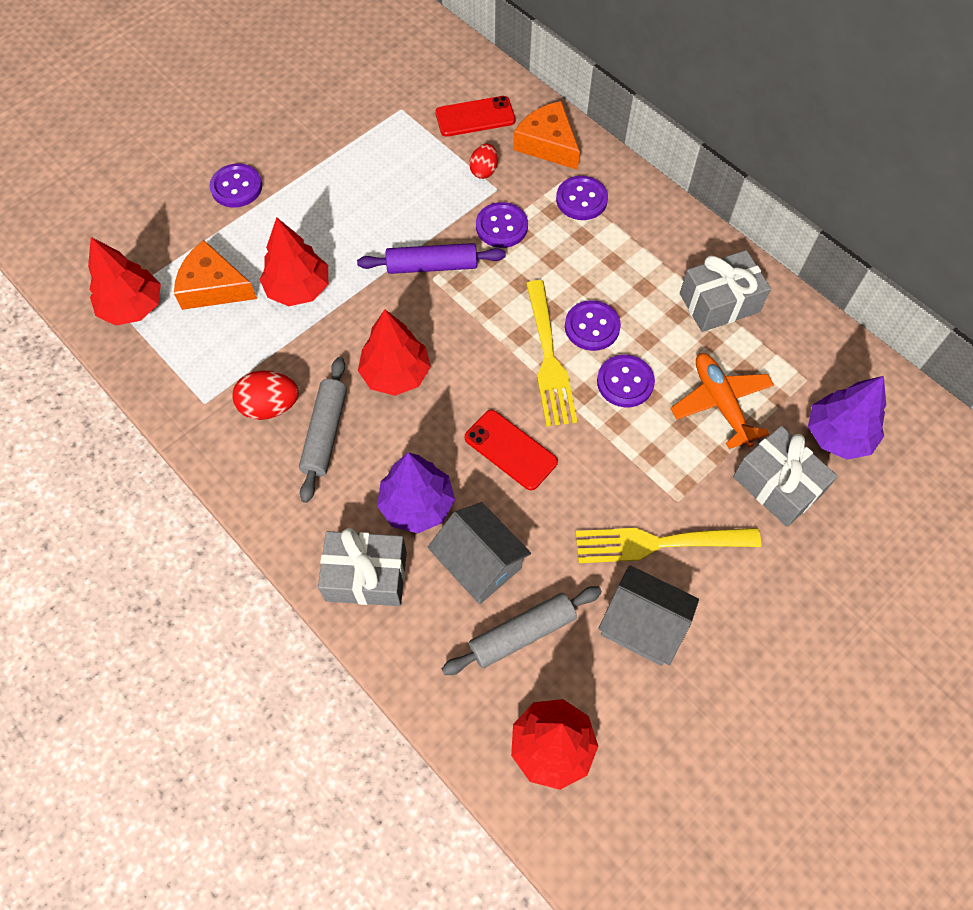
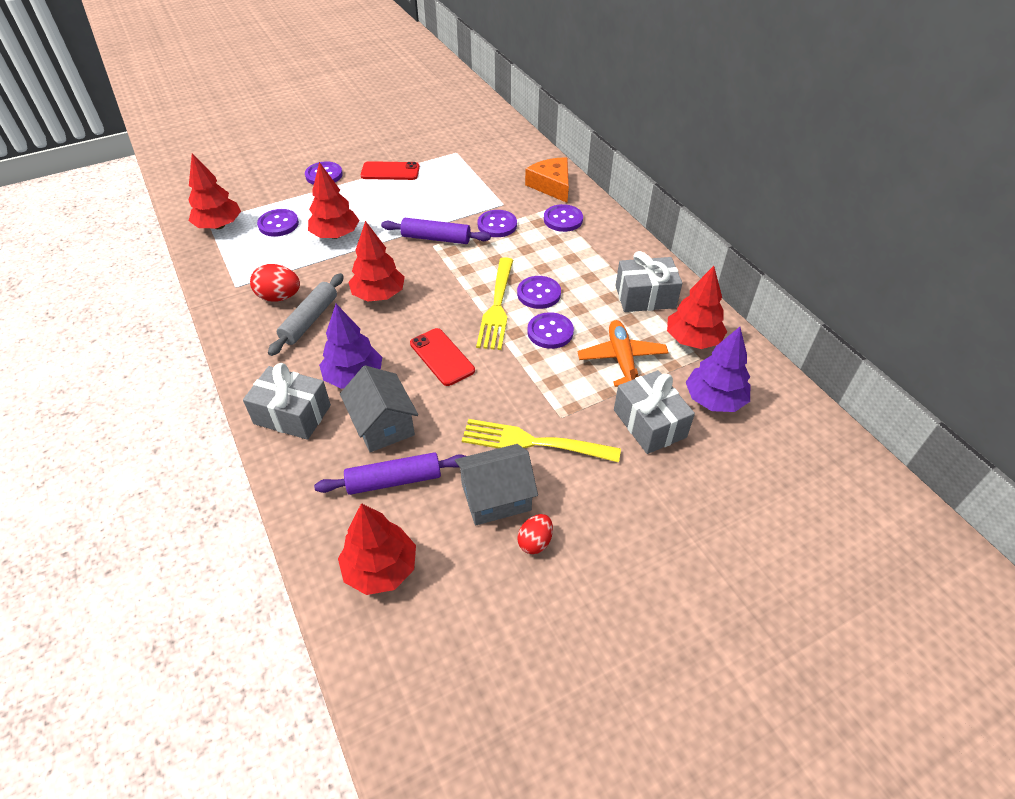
camera: 15 degrees right, 15 degrees down
orange cheese [174,240,257,310] -> purple button [257,209,299,237]
red phone [435,96,515,137] -> red phone moved to [361,161,420,180]
grey rolling pin [442,586,602,675] -> purple rolling pin [314,452,466,495]
red egg [469,144,498,179] -> red egg moved to [517,514,553,554]
grey house [598,565,699,666] -> grey house turned 60 degrees counterclockwise [455,444,538,526]
none -> red tree [667,266,727,349]

